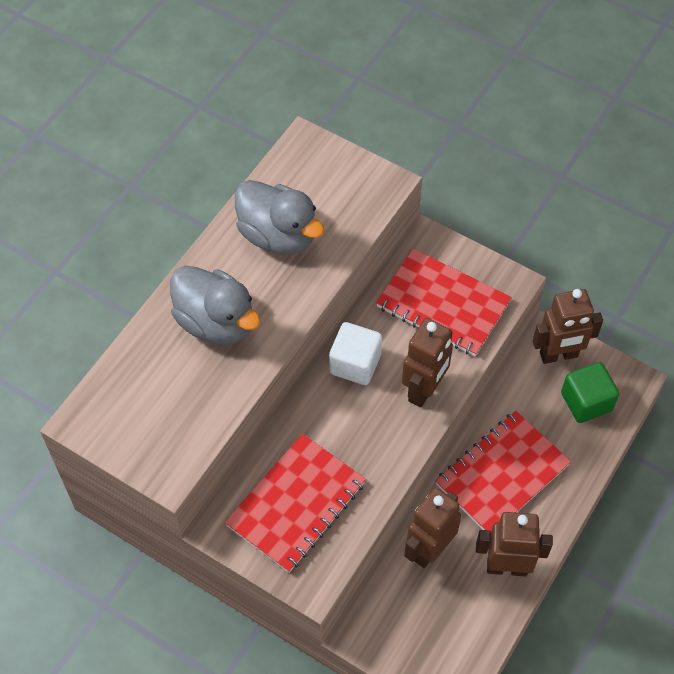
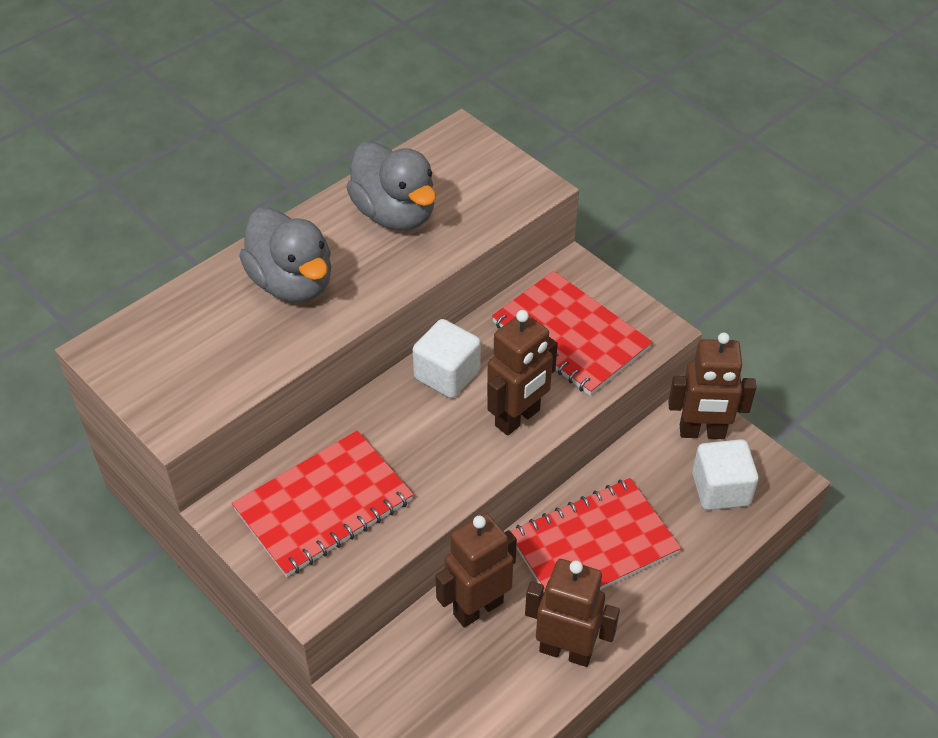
camera: 15 degrees right, 10 degrees down
green cube [561,362,619,423] -> white cube [692,439,759,510]

